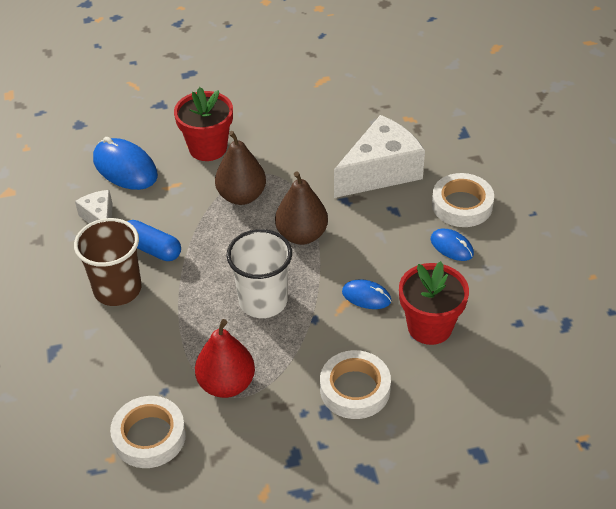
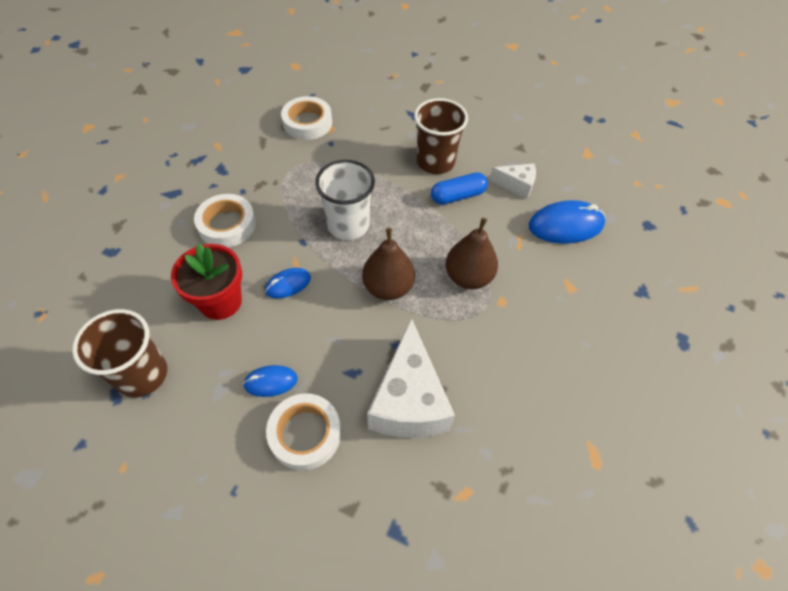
camera: 125 degrees right, 10 degrees up
red flower pot [174,87,233,161] -> none
red pear [195,319,255,398] -> none
none -> brown cup [72,309,167,398]

